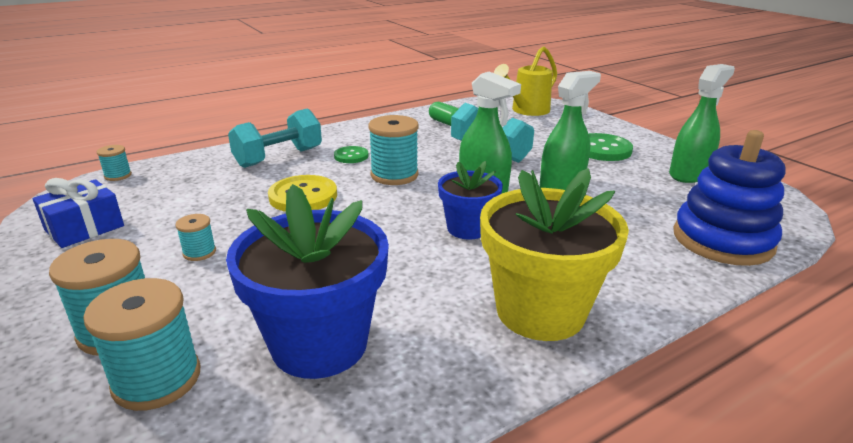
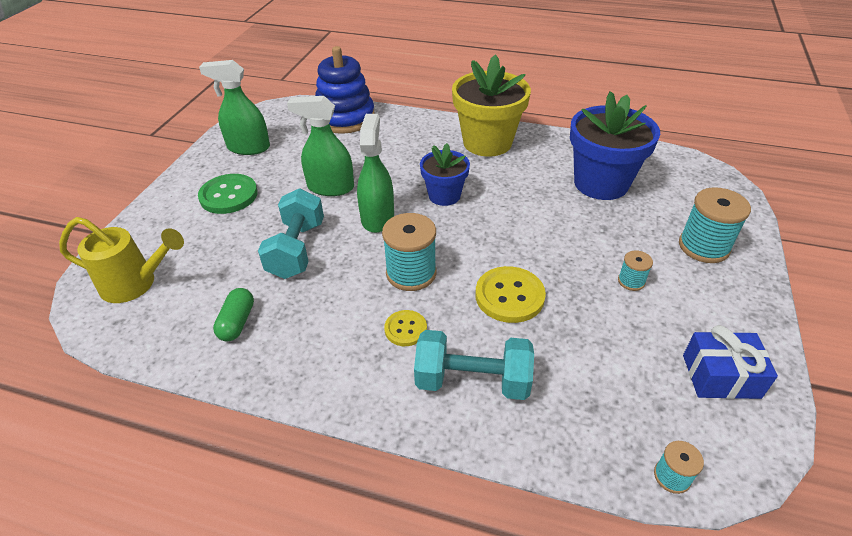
camera: 130 degrees left, 15 degrees up
turquoise spool [83,278,201,411] -> none
green button [334,146,369,163] -> yellow button [384,310,427,346]

